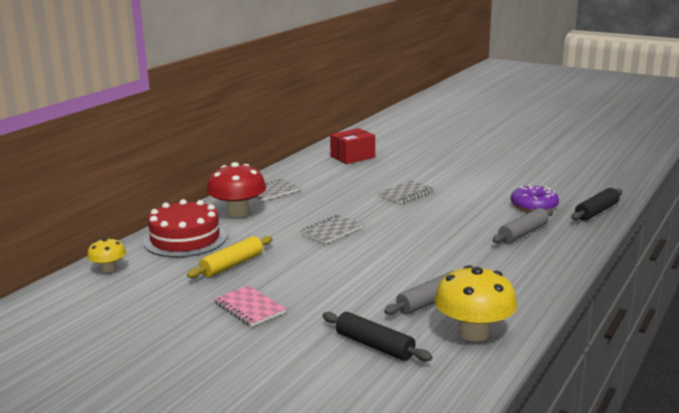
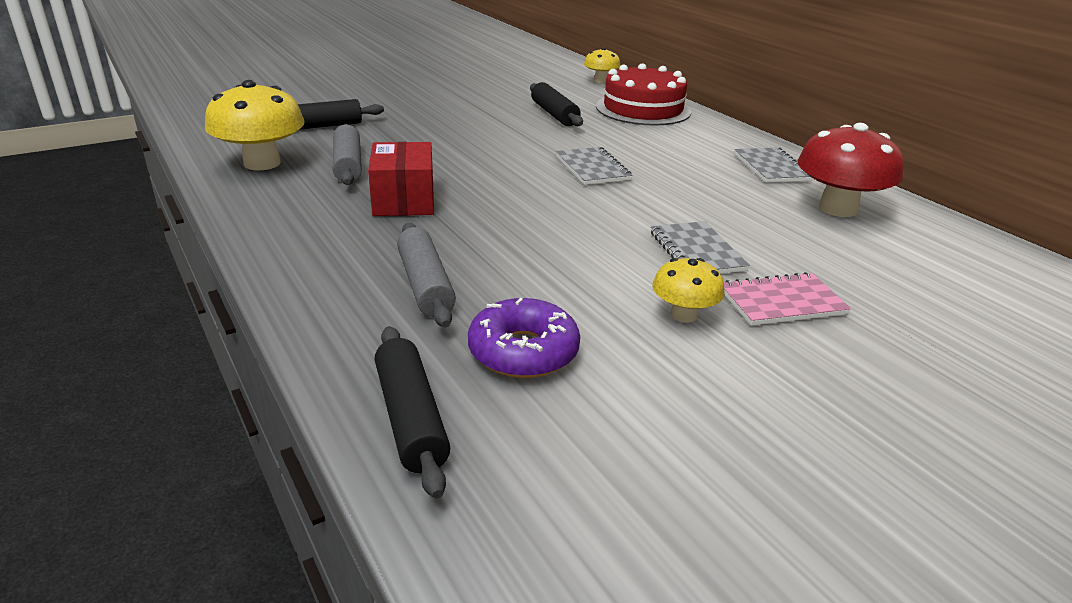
camera: 115 degrees right, 10 degrees up
yellow rolling pin [187,236,272,278] -> black rolling pin [530,82,583,126]
red mushroom [207,162,266,217] -> red mushroom moved to [797,123,904,217]
pink notebook [214,285,286,327] -> pink notebook moved to [724,272,851,326]
red box [330,128,375,164] -> red box moved to [368,142,434,216]
none -> yellow mushroom [652,258,725,323]

